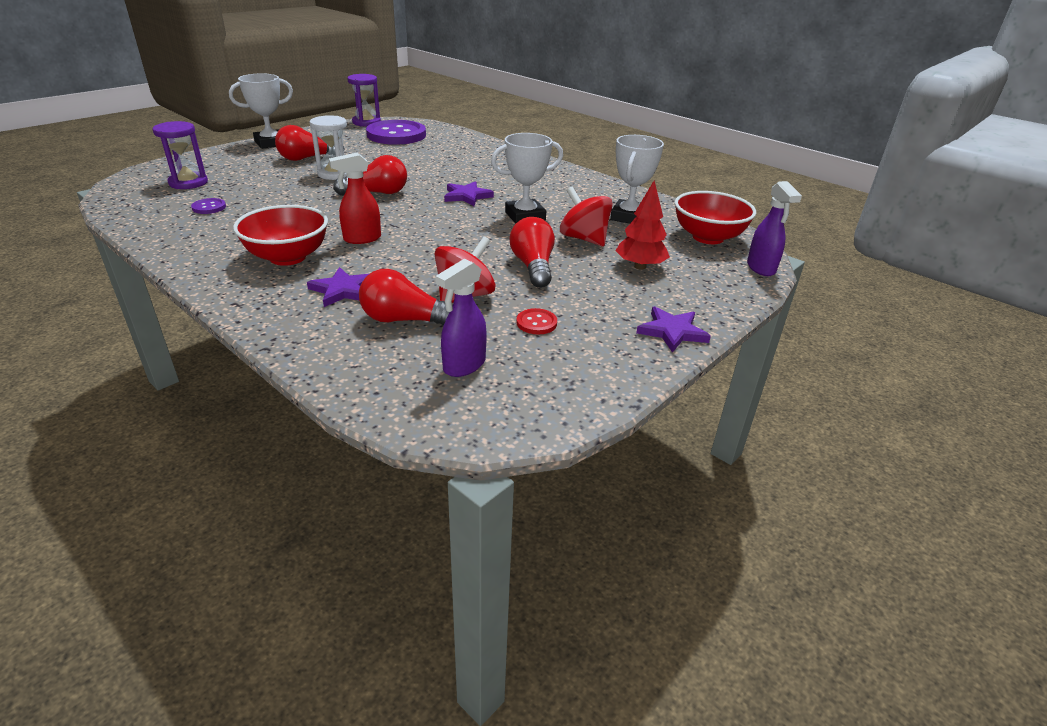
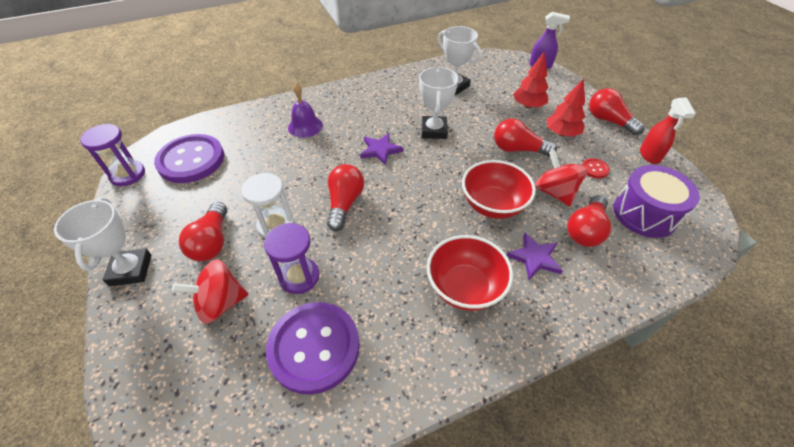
camera: 65 degrees left, 15 degrees up
purple hourglass [152,121,208,189] -> purple hourglass moved to [264,223,319,294]
purple button [191,198,226,214] -> purple button [266,302,360,395], size x2.48
red spray bottle [329,152,381,244] -> red spray bottle moved to [640,98,696,164]
purple spray bottle [435,259,487,377] -> purple drum [613,165,700,238]
red spinning top [560,187,613,246] -> red spinning top moved to [172,259,249,324]
purple star [636,307,711,353] -> red light bulb [589,88,645,135]
red bowl [675,191,756,244] -> red bowl moved to [462,160,536,219]
none -> purple bell [288,83,323,138]
none -> red tree [546,79,585,137]

